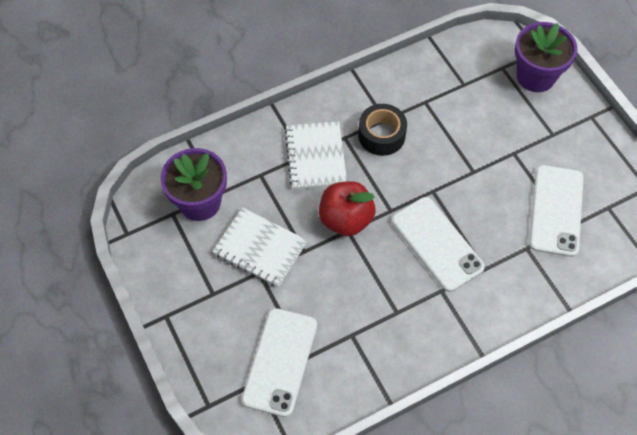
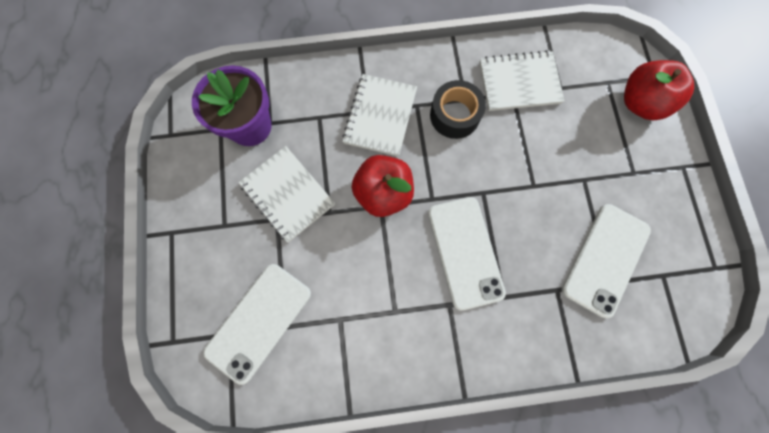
camera: 20 degrees right, 15 degrees up
purple flower pot [515,22,577,92] -> red apple [624,60,694,120]
none -> white notebook [479,50,565,111]

